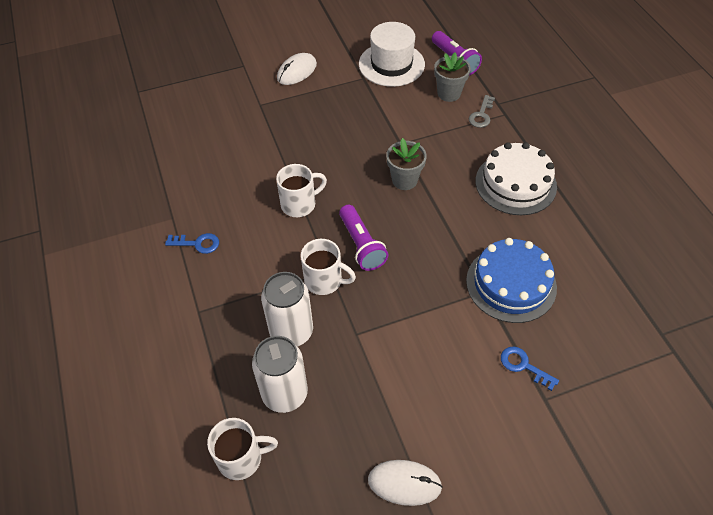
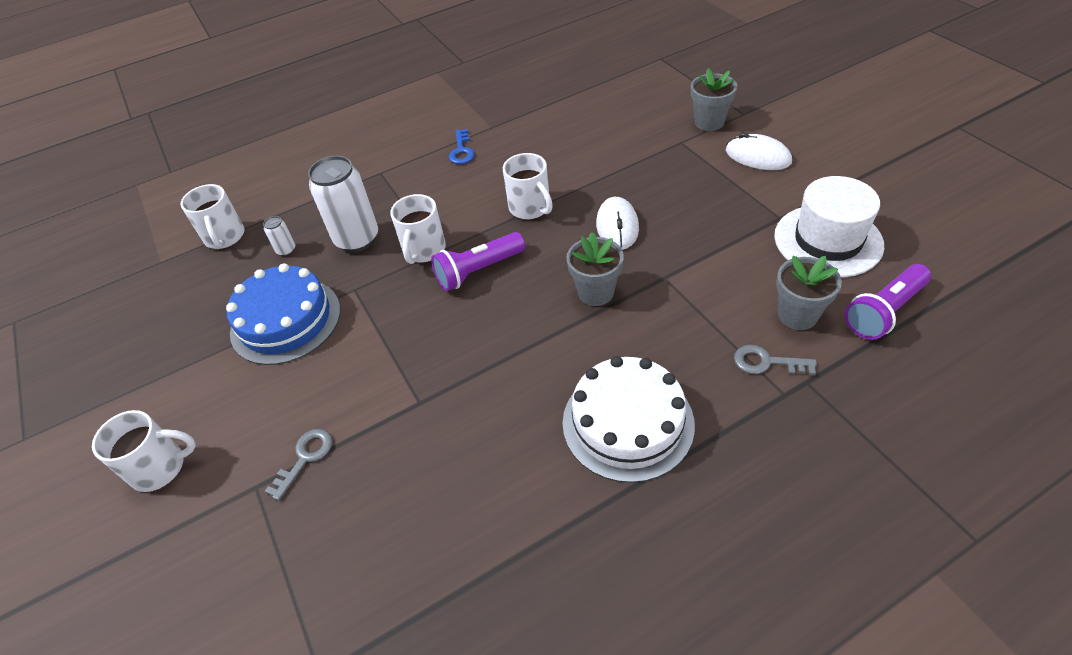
camera: 85 degrees right, 5 degrees down
white can [252,336,308,413] -> white can [263,216,295,256], size x0.44
white mouse [368,460,443,506] -> white mouse moved to [596,197,639,250]
blue cake [466,238,557,323] -> blue cake moved to [226,263,340,365]
blue key [501,347,559,391] -> grey key [265,429,333,501]
none -> white mug [92,410,196,492]
none -> grey flower pot [691,68,737,131]

